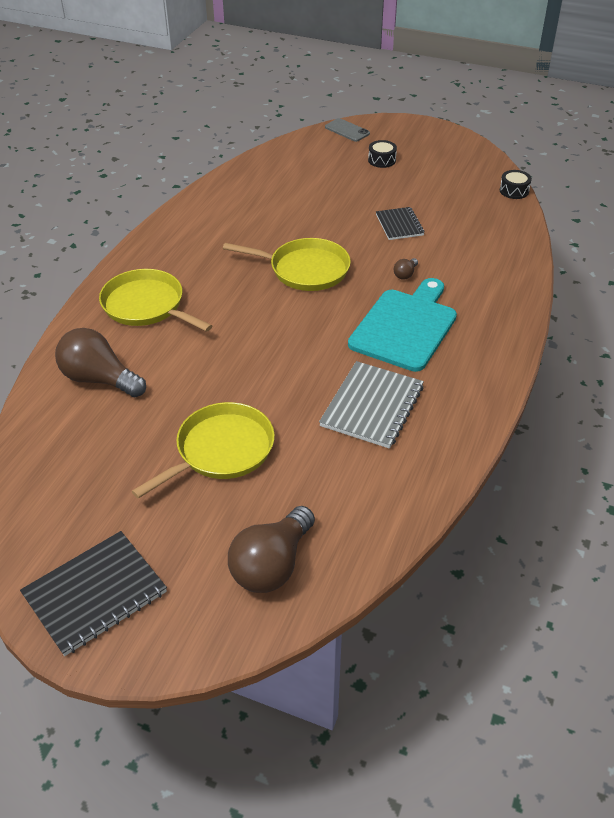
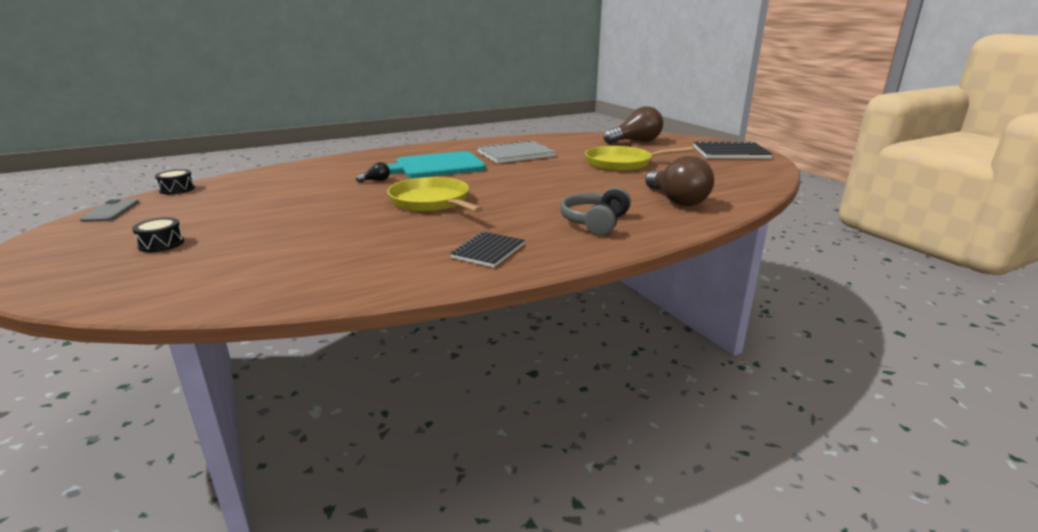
camera: 140 degrees left, 20 degrees down
yellow pan [99,269,212,332] -> grey headphones [560,187,631,236]
grey phone [325,118,370,142] -> grey phone moved to [80,199,139,222]
black notebook [376,207,425,240] -> black notebook moved to [450,232,525,267]
brown light bulb [394,258,418,279] -> black light bulb [356,162,390,182]

